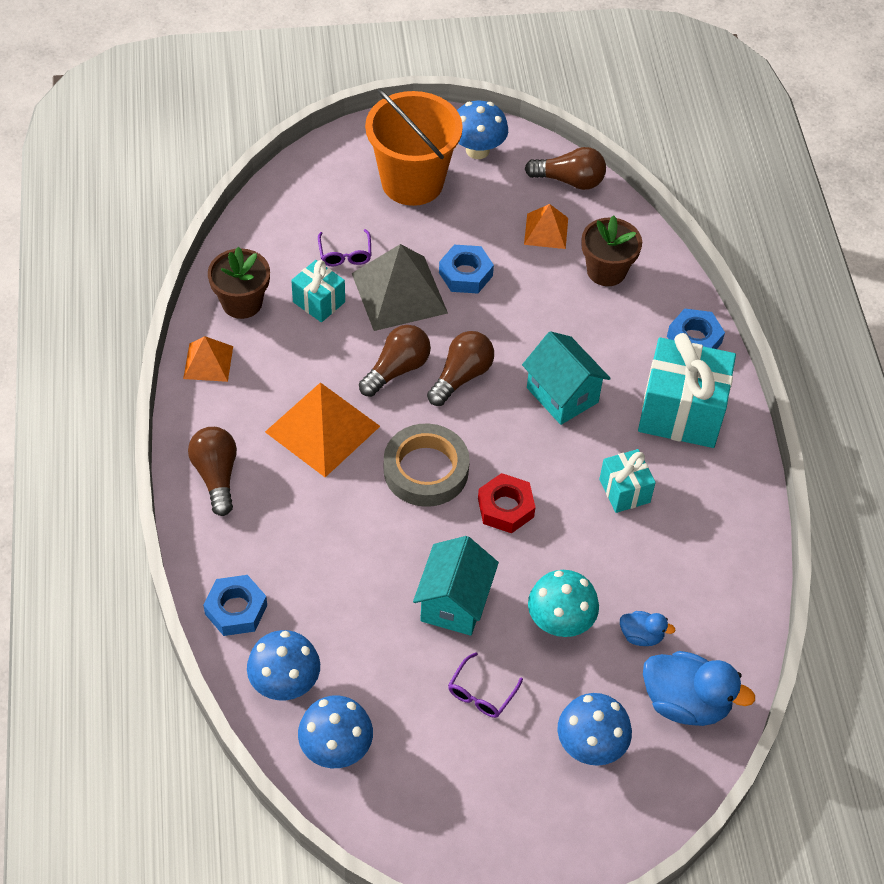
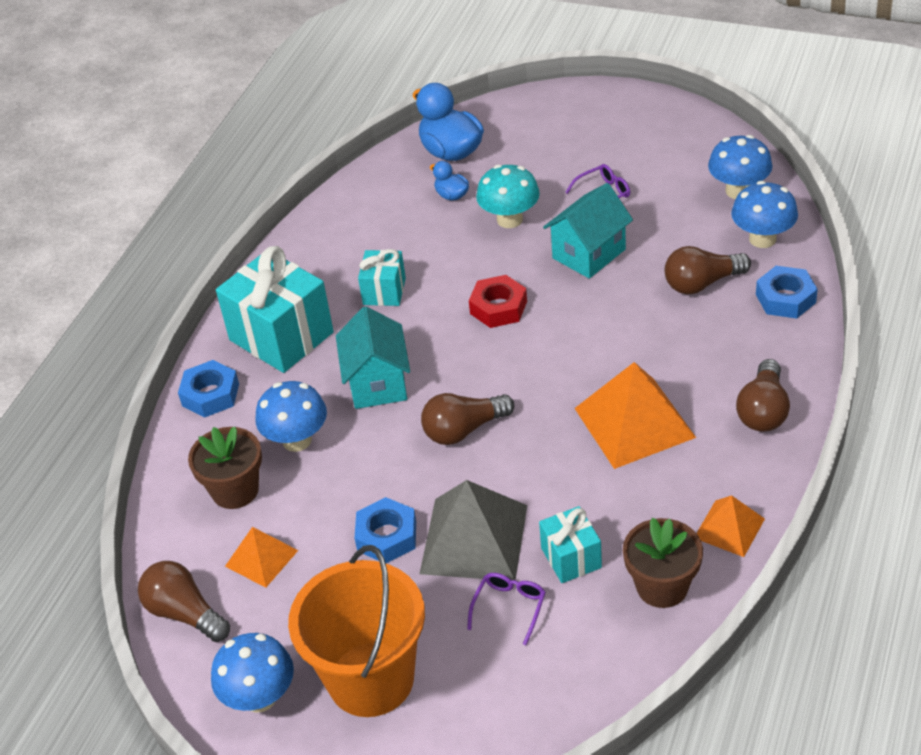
camera: 145 degrees left, 10 degrees down
brown light bulb [359,325,431,397] -> brown light bulb moved to [665,246,751,294]
grey tape [384,424,470,507] -> none
blue mushroom [558,693,632,766] -> blue mushroom moved to [255,381,327,452]

